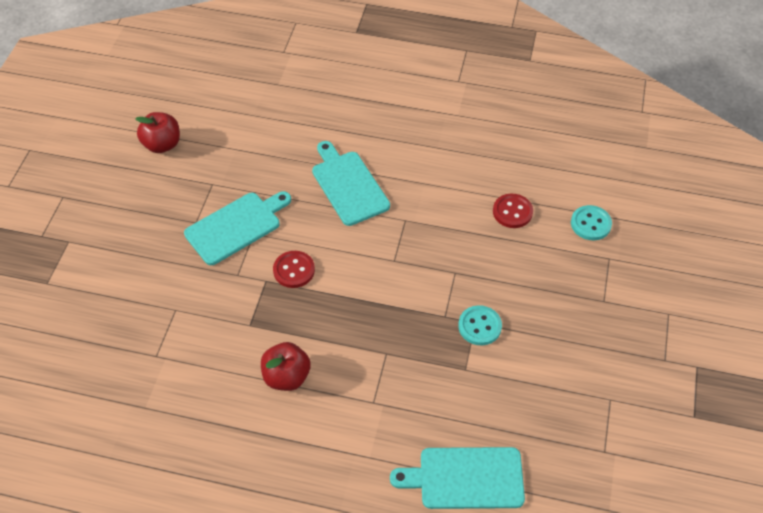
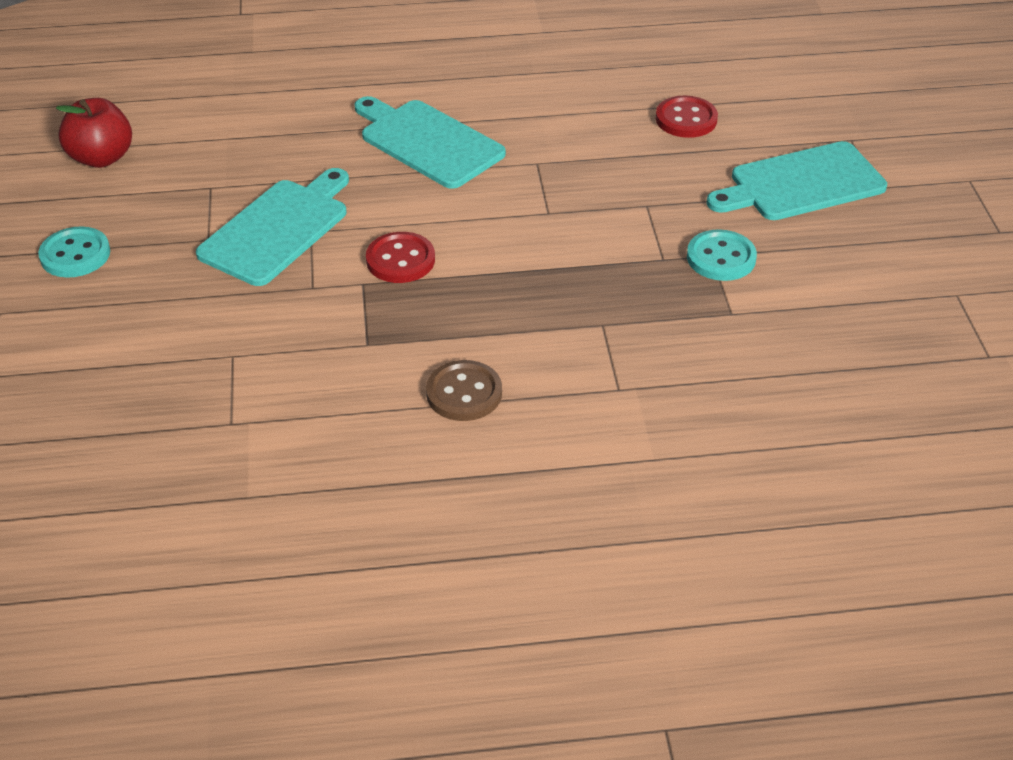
camera: 20 degrees left, 10 degrees down
red apple [261,342,311,391] -> brown button [426,360,502,421]
turquoise cutting board [390,447,525,509] -> turquoise cutting board moved to [706,141,887,220]
turquoise button [571,205,612,240] -> turquoise button moved to [38,227,110,278]

